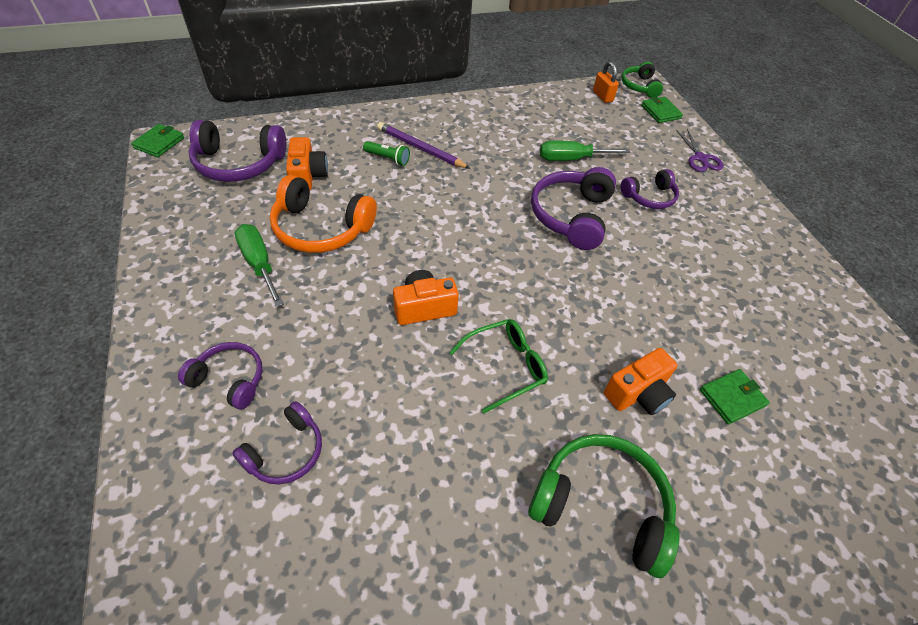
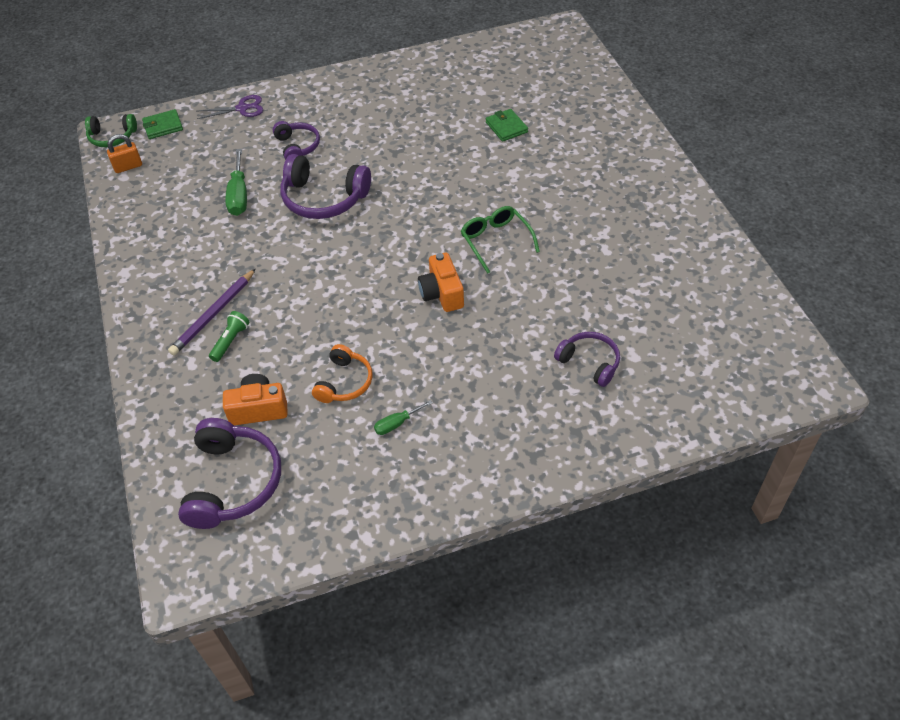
camera: 85 degrees left, 0 degrees up
green wallet [131,124,184,157] -> none
purple headphones [178,342,263,409] -> none
green screwdriver [235,224,284,307] -> green screwdriver [374,400,433,435], size x0.57
orange headphones [270,175,377,253] -> orange headphones [312,344,373,403], size x0.60
green headphones [528,434,680,578] -> none
orange camera [604,348,678,415] -> none

